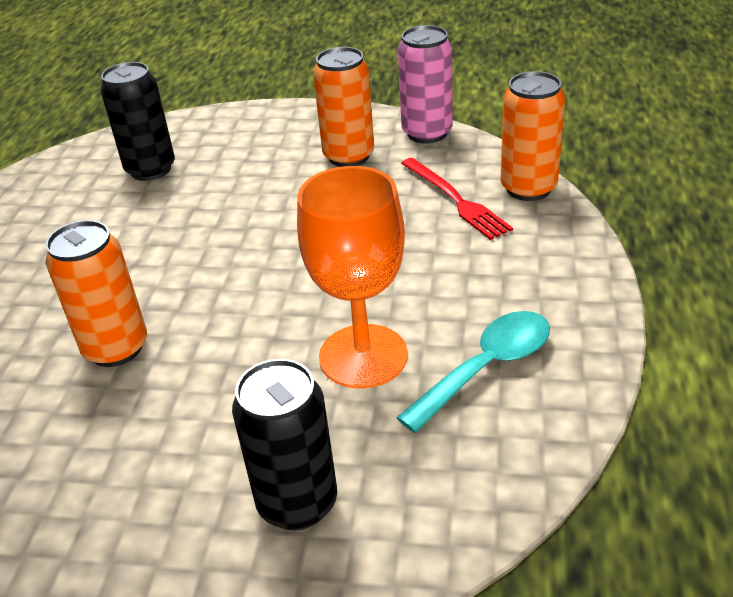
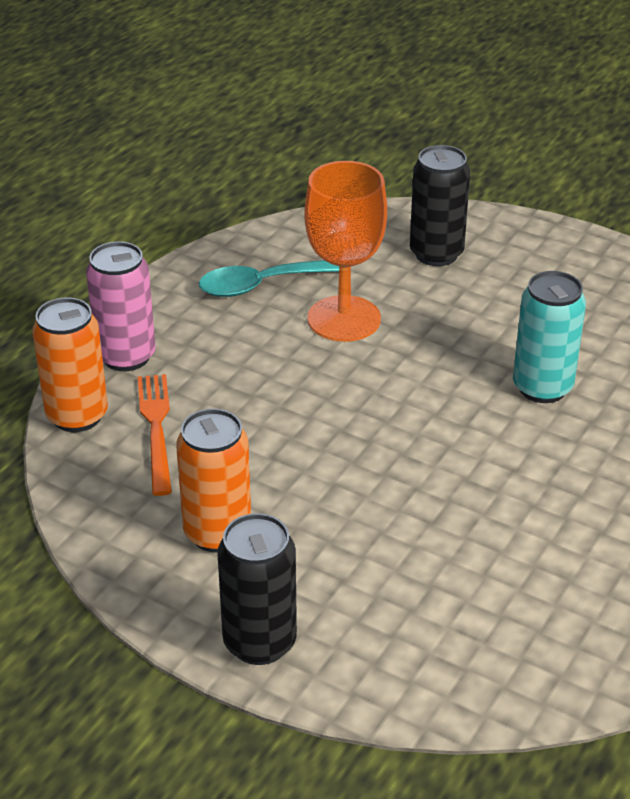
camera: 160 degrees left, 0 degrees up
orange can [46,220,147,367] -> turquoise can [513,271,586,403]
black can [101,62,175,181] -> black can moved to [217,513,297,665]
pink can [398,25,453,143] -> pink can moved to [86,242,156,371]
red fork [401,158,513,240] -> orange fork [138,374,172,496]

